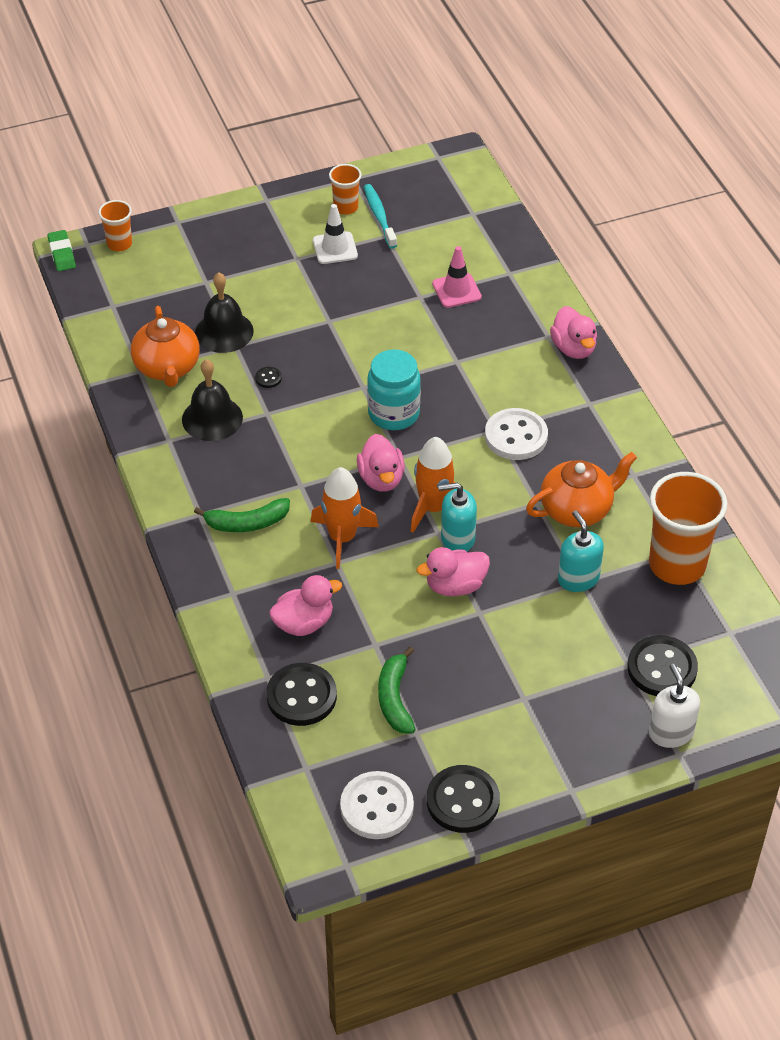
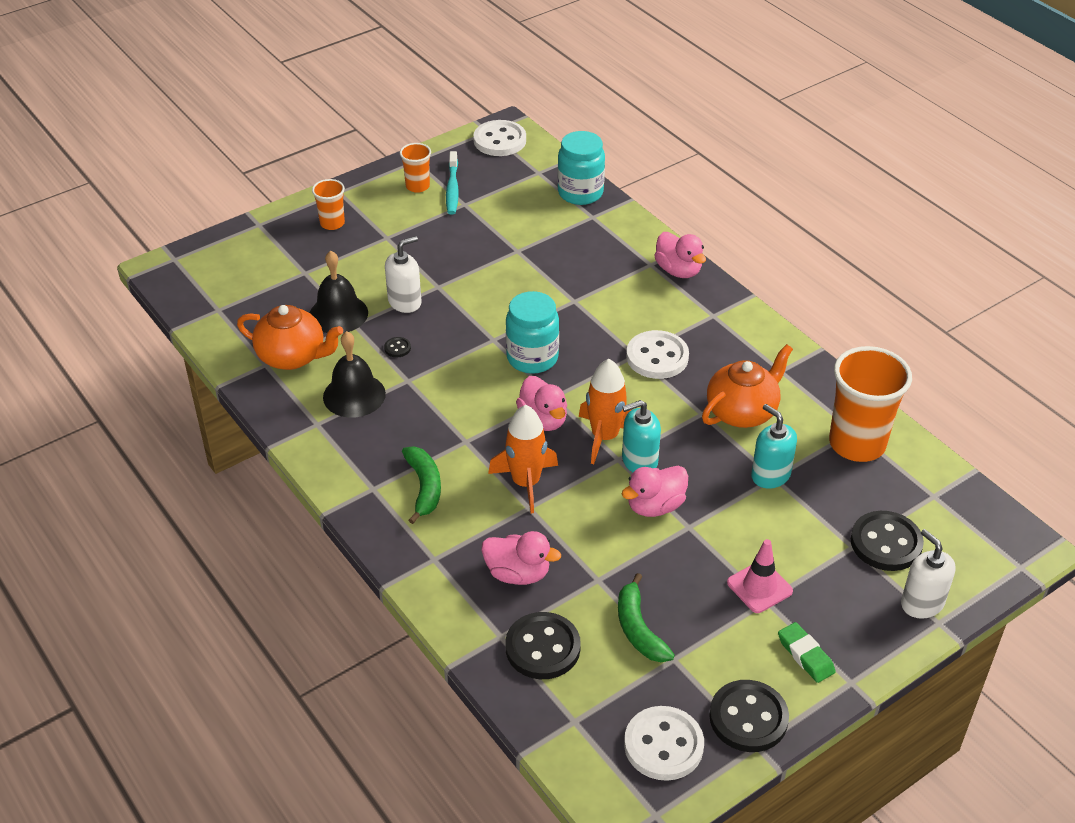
camera: 15 degrees left, 5 degrees down
green eraser [47,230,76,271] -> green eraser moved to [778,622,836,683]
orange cup [98,200,132,251] -> orange cup moved to [312,179,345,230]
orange teapot [131,306,200,387] -> orange teapot turned 45 degrees counterclockwise [237,305,343,370]
green banana [194,498,290,532] -> green banana turned 75 degrees counterclockwise [402,447,441,524]
pink duck [269,575,342,636] -> pink duck turned 60 degrees clockwise [481,531,561,585]
white traffic cone [313,204,358,264] -> none
turquoise toothbrush [364,184,397,248] -> turquoise toothbrush turned 150 degrees counterclockwise [446,151,459,215]
pink traffic cone [432,246,482,308] -> pink traffic cone moved to [727,539,793,613]
none -> white soap dispenser [385,236,421,313]
none -> white button [473,120,526,156]
none -> turquoise jar [557,131,605,205]

